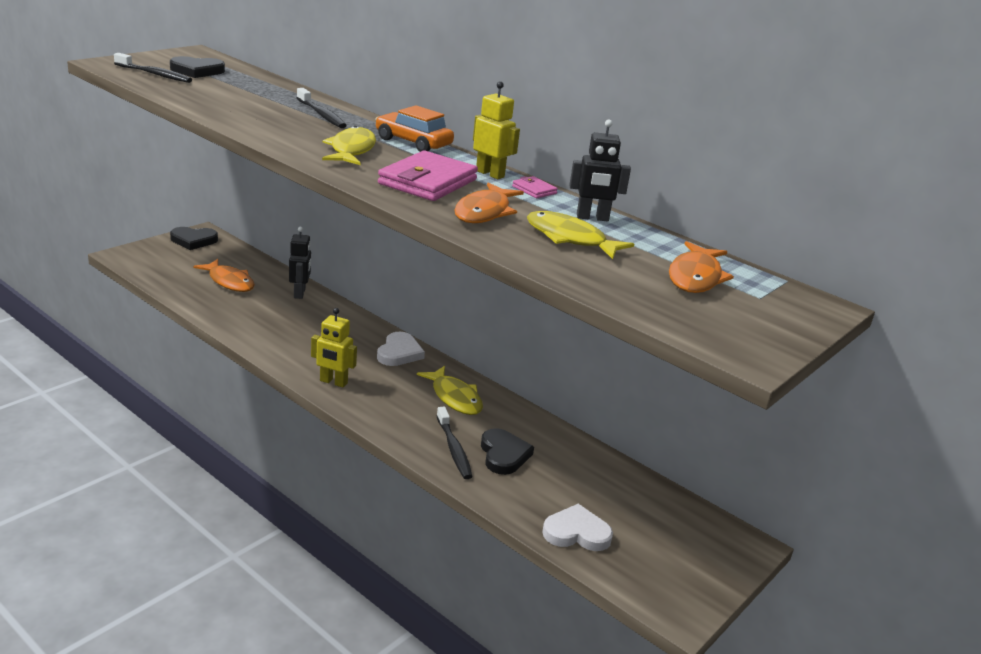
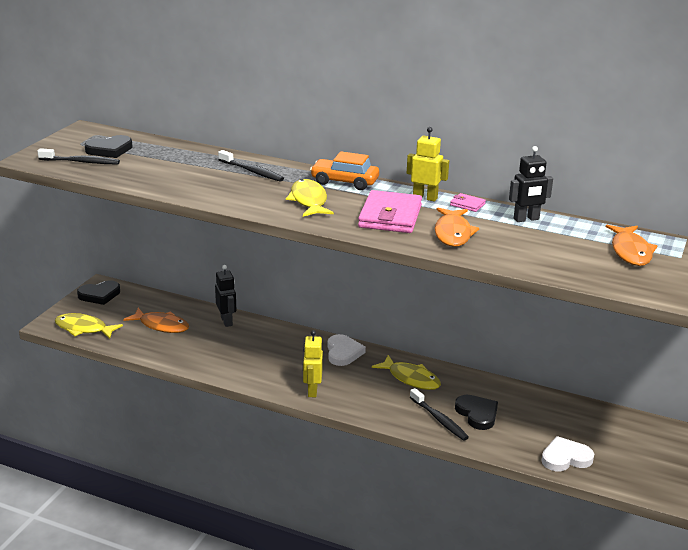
camera: 15 degrees left, 0 degrees up
yellow robot [311,308,357,387] -> yellow robot turned 90 degrees clockwise [303,330,323,397]
yellow fish [527,211,634,259] -> yellow fish moved to [55,313,123,339]

